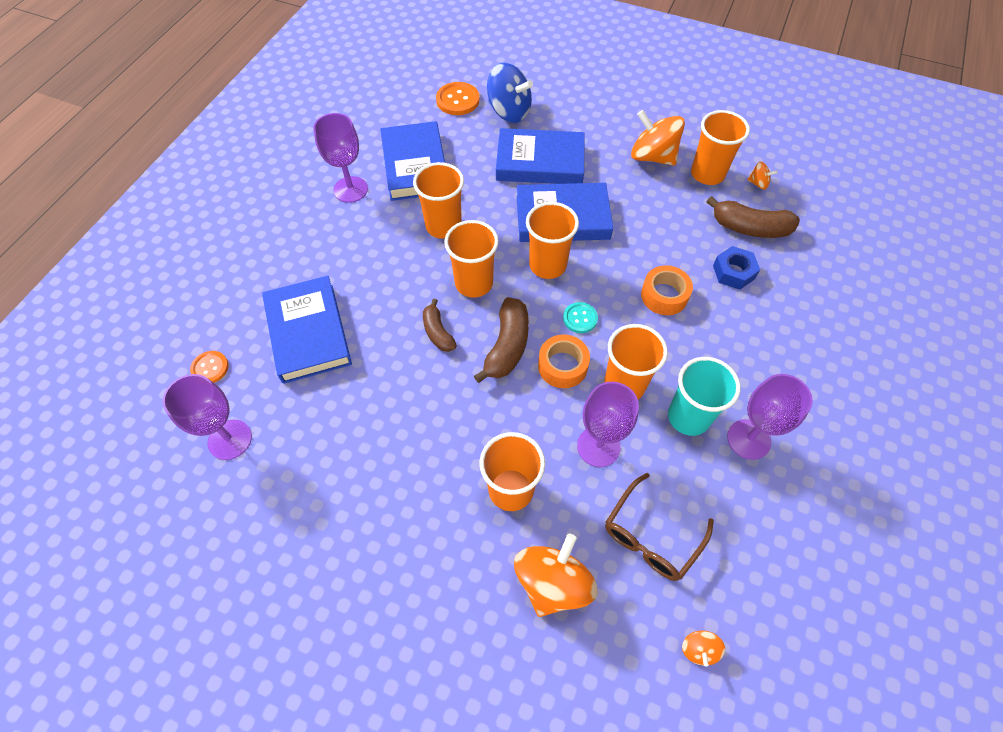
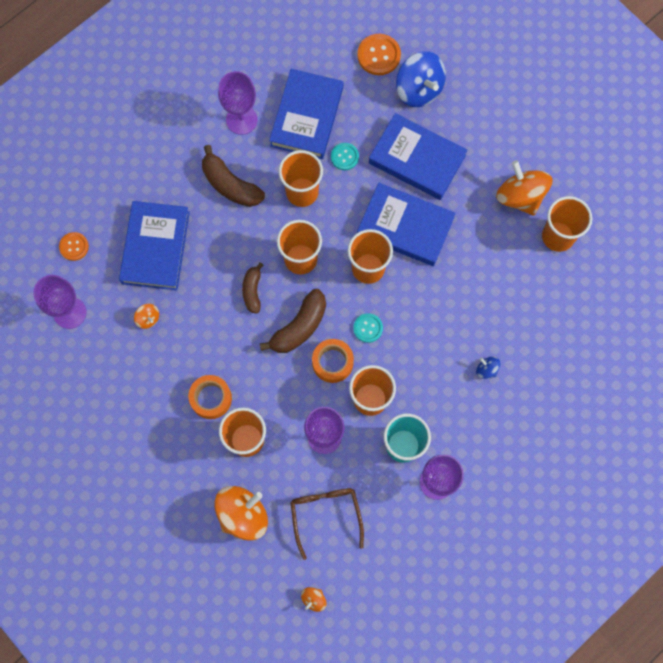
camera: 25 degrees right, 15 degrees up
brown glasses [605,473,714,581] -> brown glasses turned 105 degrees clockwise [290,488,364,560]
orange tape [641,265,693,315] -> orange tape moved to [188,375,232,419]
brown banana [706,196,800,238] -> brown banana moved to [202,145,265,207]
blue nut [713,246,760,289] -> none
orange spinning top [747,162,778,190] -> orange spinning top moved to [134,304,159,329]
none -> turquoise button [331,143,359,170]
none -> blue spinning top [476,356,500,379]

